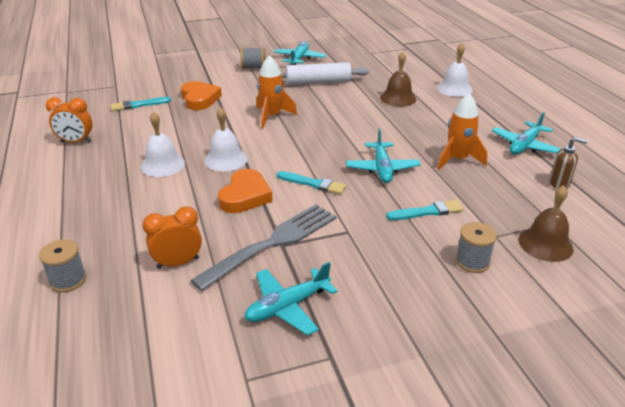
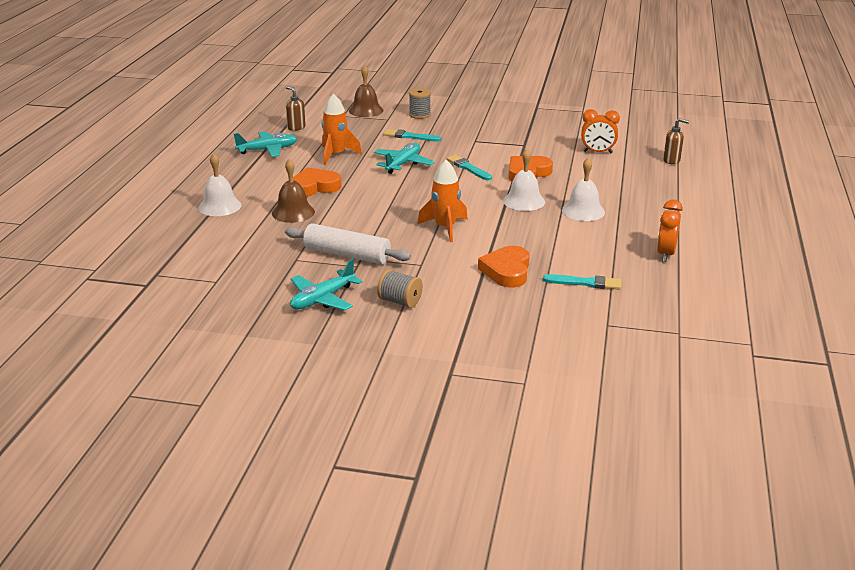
camera: 150 degrees left, 5 degrees down
grey spool [39,239,87,293] -> brown soap dispenser [663,118,689,164]
orange clock [46,97,93,143] -> orange clock turned 105 degrees counterclockwise [657,200,683,262]
grey fork [191,204,336,291] -> none
turquoise plane [244,262,337,335] -> none
none -> orange heart [293,168,342,197]

